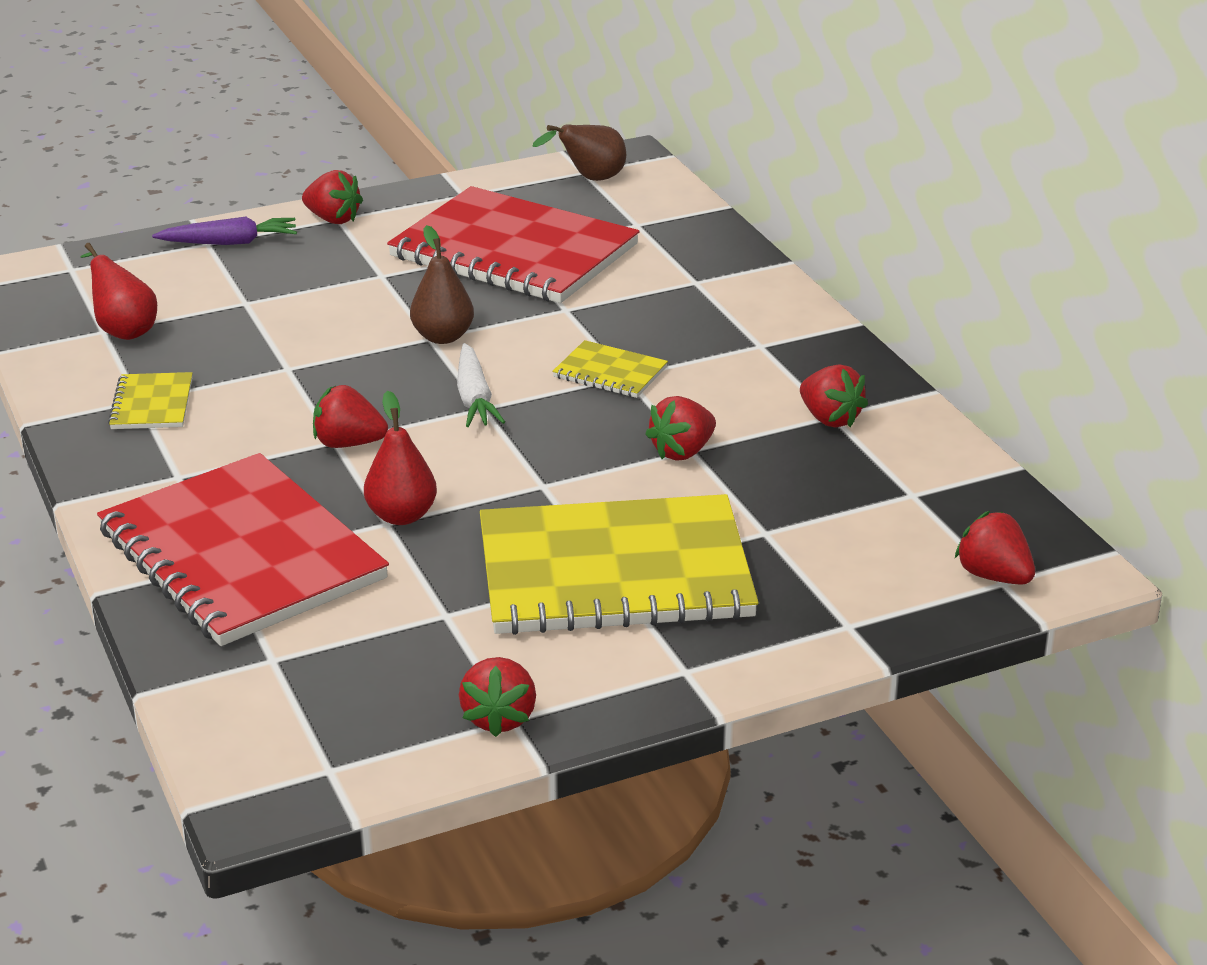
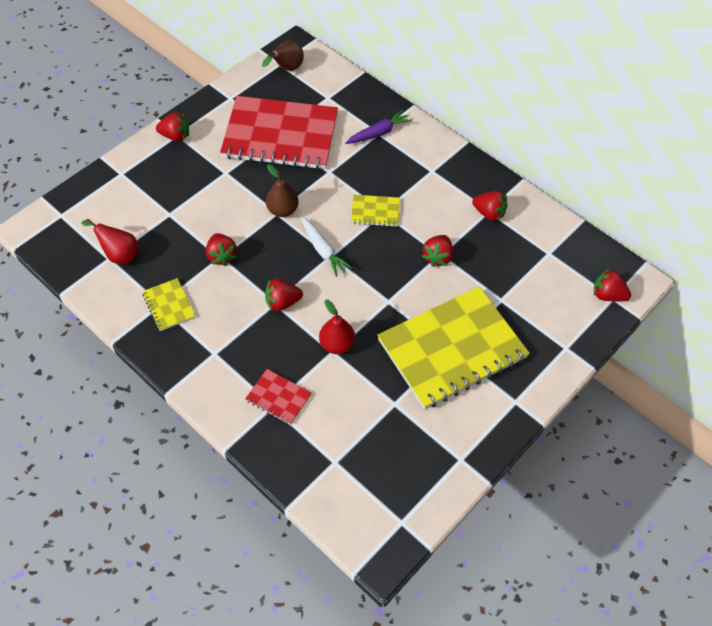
camera: 25 degrees left, 25 degrees up
red notebook [97,453,389,646] -> red notebook [245,369,312,425], size x0.42
purple carrot [152,217,297,245] -> purple carrot moved to [345,110,412,144]
red strawberry [459,657,536,737] -> red strawberry moved to [206,233,237,266]

